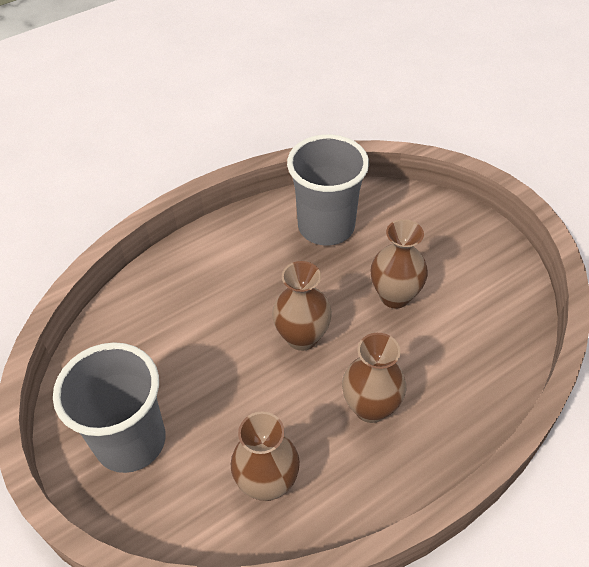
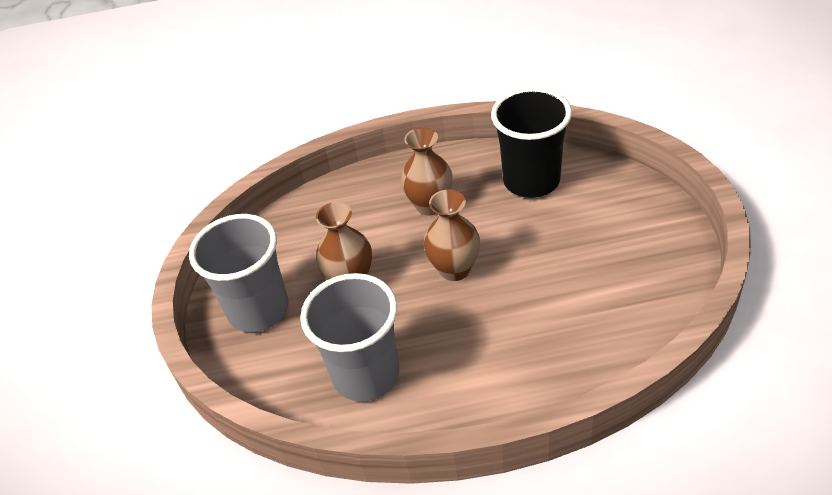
camera: 150 degrees left, 5 degrees down
grey cup [53,342,166,473] -> grey cup moved to [189,214,289,332]
brown vase [231,411,300,501] -> black cup [491,88,572,198]

